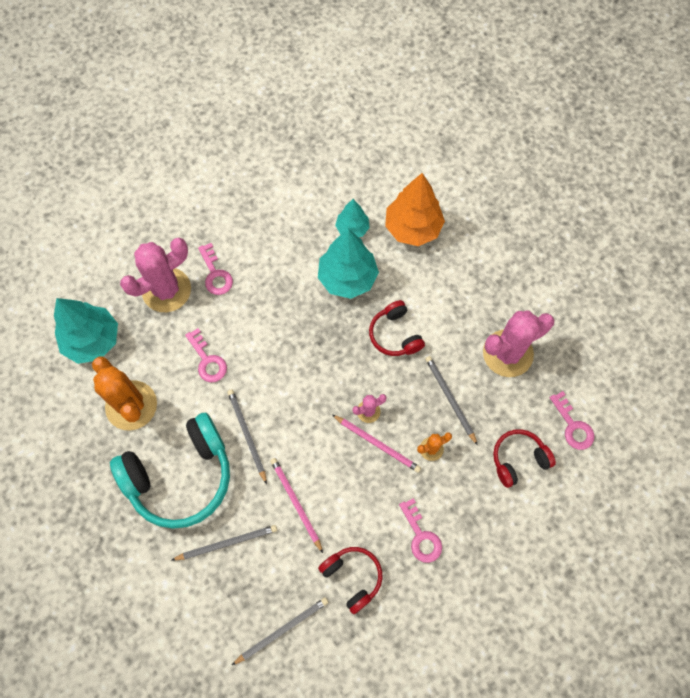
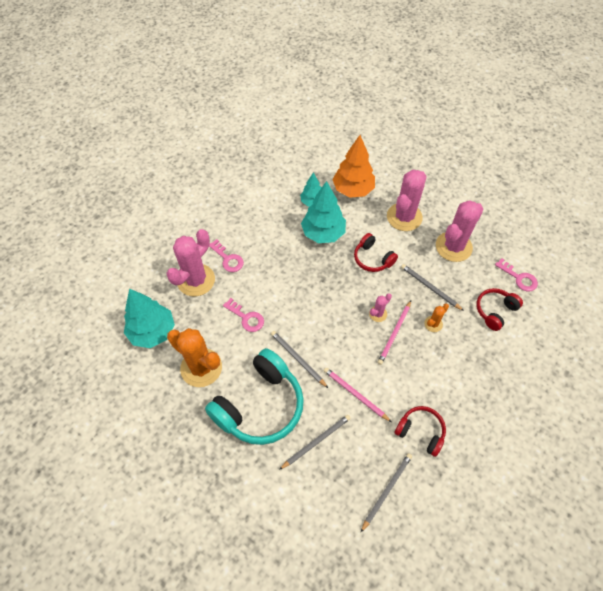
camera: 20 degrees left, 10 degrees down
pink pencil [332,415,421,473] -> pink pencil turned 105 degrees clockwise [378,301,411,365]
pink key [399,498,442,563] -> none
none -> pink cactus [387,170,427,231]

